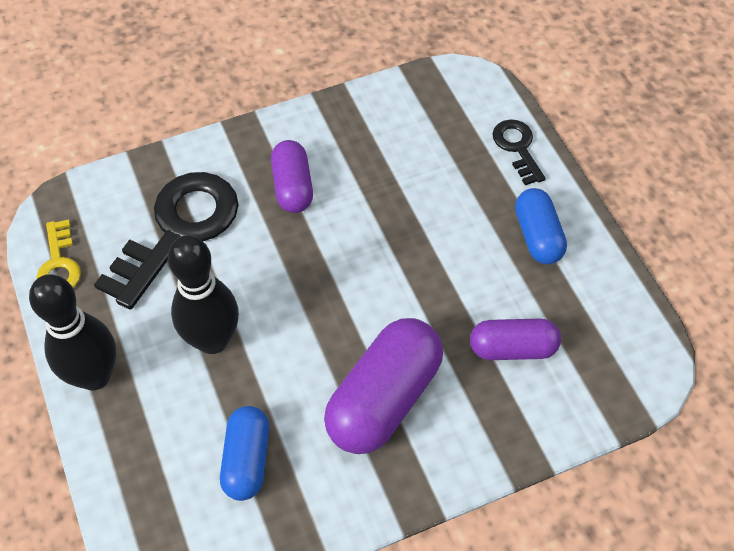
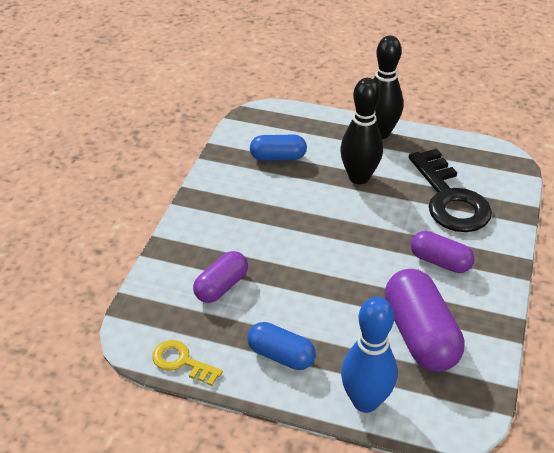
camera: 130 degrees right, 15 degrees down
yellow key [36,219,81,288] -> yellow key moved to [152,340,223,386]
blue capsule [220,406,269,501] -> blue capsule turned 45 degrees counterclockwise [250,135,307,161]
purple capsule [324,318,443,454] -> purple capsule moved to [385,269,465,372]
black key [492,119,546,186] -> blue bowling pin [341,297,397,413]

